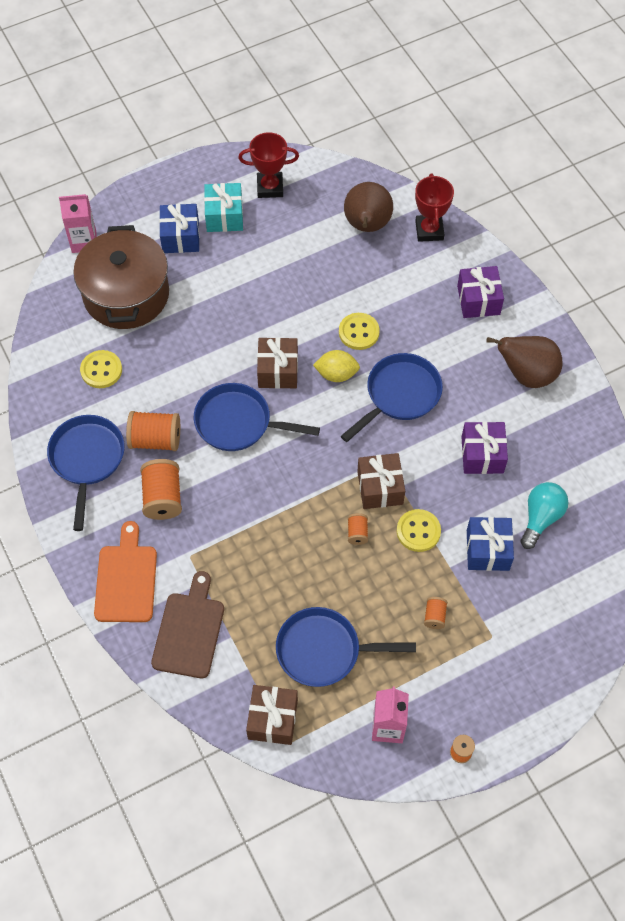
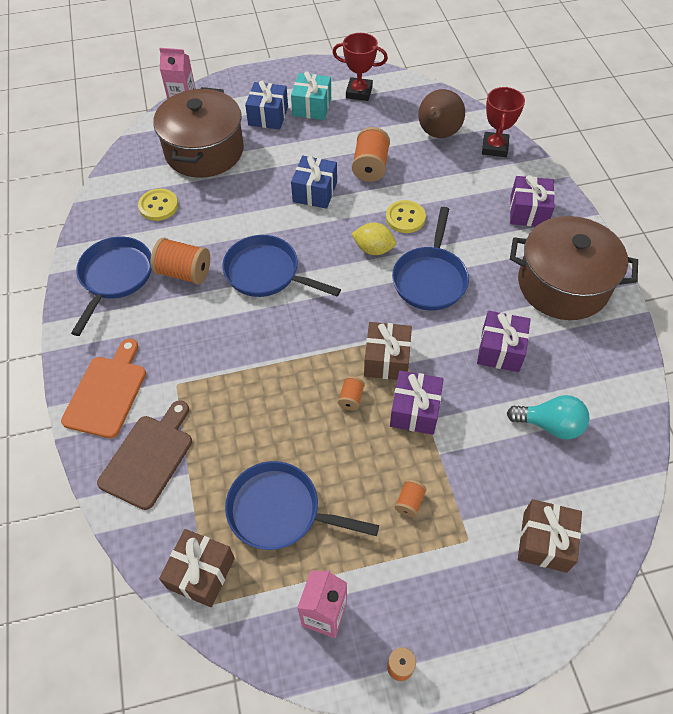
camera: 15 degrees right, 5 degrees down
orange spool [140,459,182,520] -> orange spool moved to [352,127,390,182]
brown gift [257,337,298,389] -> brown gift moved to [518,499,582,573]
blue pan [341,353,443,442] -> blue pan turned 135 degrees clockwise [392,207,469,311]
yellow button [397,509,441,552] -> purple gift [390,371,444,435]
blue gift [467,517,514,571] -> blue gift moved to [291,156,337,209]
brown pear [486,336,563,388] -> brown pot [510,216,638,320]
turquoise light bulb [520,482,568,549] -> turquoise light bulb turned 60 degrees clockwise [507,395,590,439]

